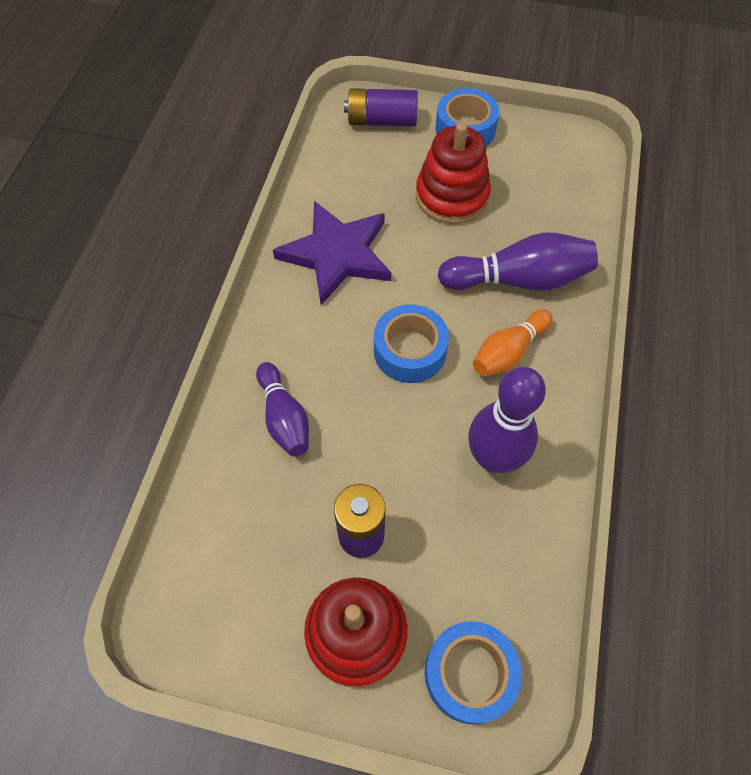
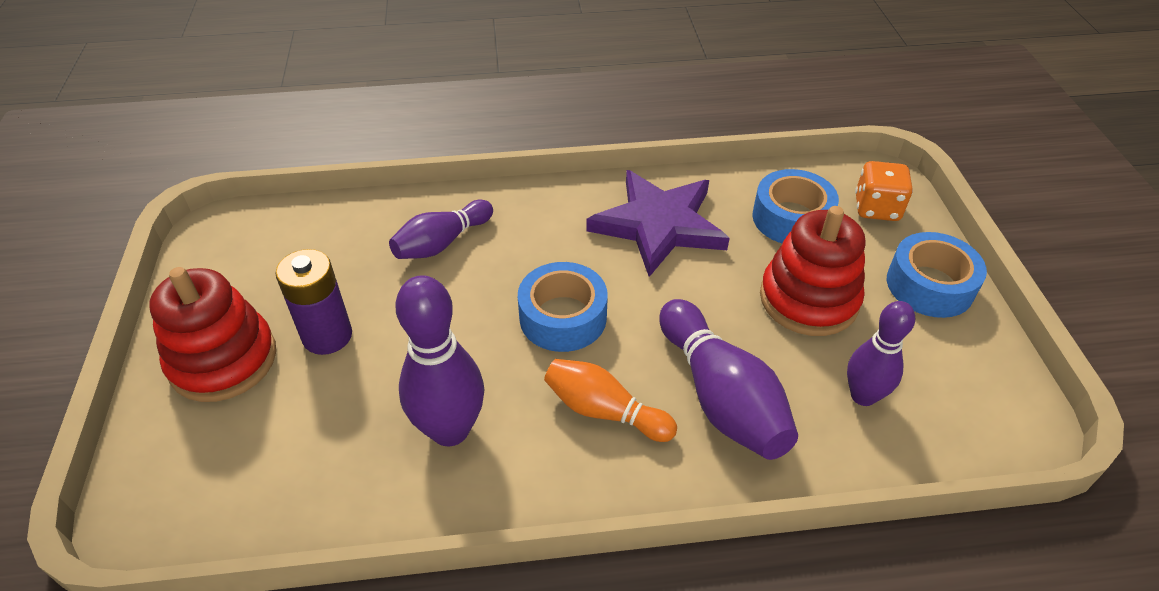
camera: 70 degrees right, 15 degrees down
purple battery [344,88,418,127] -> orange dice [855,161,913,221]
blue tape [425,621,522,724] -> blue tape moved to [752,169,839,244]
none -> purple bowling pin [847,301,915,406]

